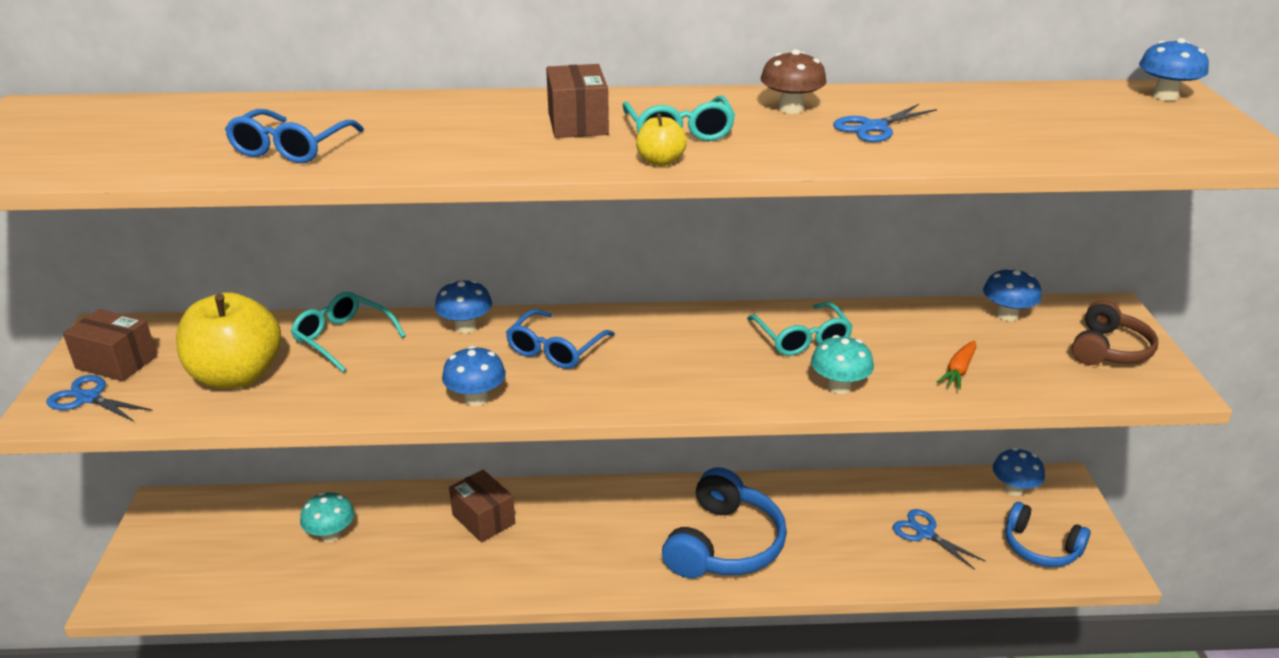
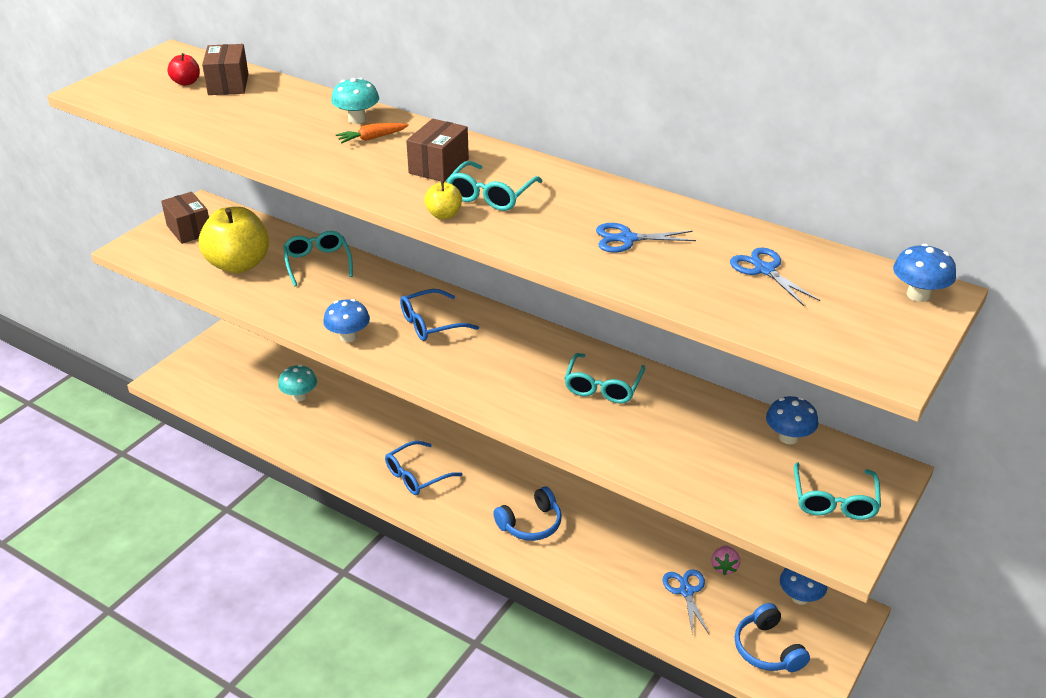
camera: 35 degrees right, 5 degrees up
blue scissors [47,375,152,422] -> blue scissors moved to [730,248,820,306]
blue glasses [225,109,364,163] -> blue glasses moved to [385,441,462,495]
blue mushroom [435,280,492,333] -> none
brown box [449,470,515,542] -> brown box moved to [202,44,248,95]
blue headphones [662,467,787,578] -> blue headphones [493,486,562,541], size x0.62
brown mushroom [761,49,827,114] -> none
turquoise mushroom [811,335,874,394] -> turquoise mushroom moved to [331,78,379,124]
orange carrot [937,341,976,390] -> orange carrot moved to [336,123,409,143]
brown headphones [1072,300,1158,365] -> turquoise glasses [794,462,881,520]
none -> red apple [167,53,200,86]
none -> pink strawberry [711,546,740,575]

